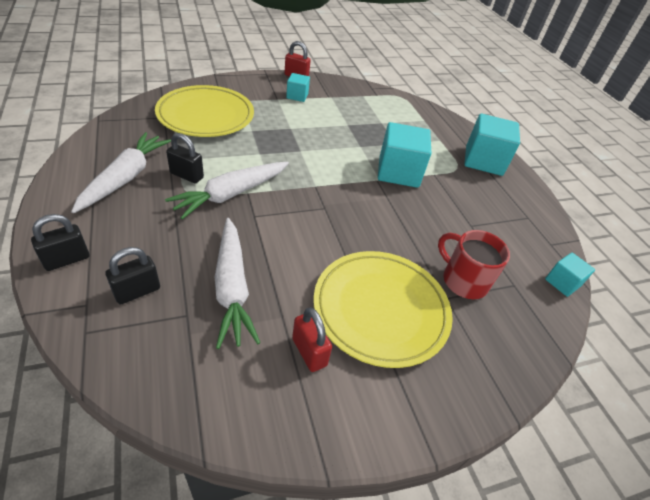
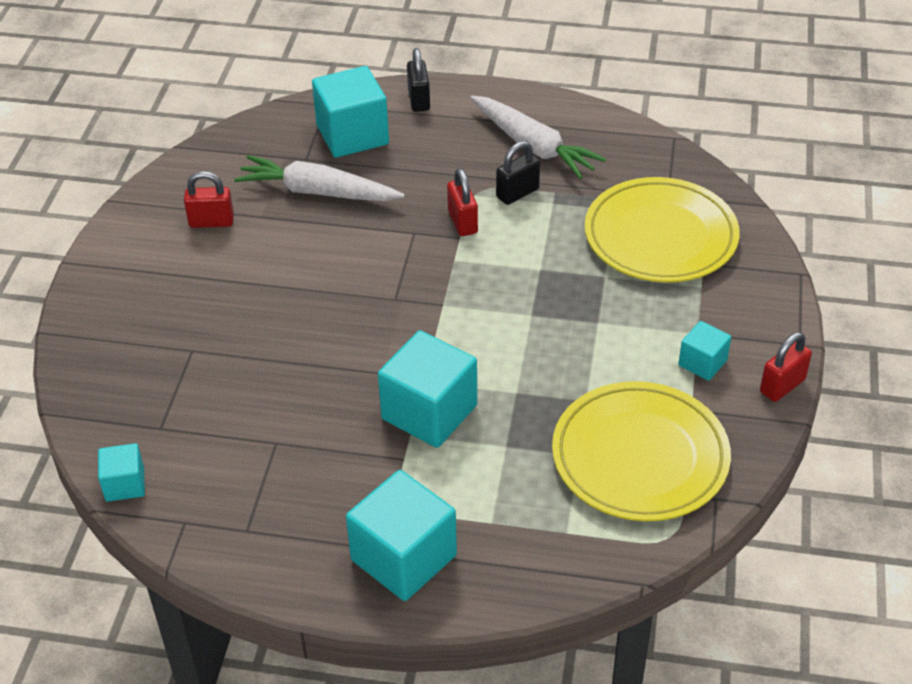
camera: 125 degrees right, 0 degrees up
black padlock [106,247,160,304] -> turquoise cube [312,66,389,158]
white carrot [165,162,289,220] -> red padlock [447,168,478,236]
yellow plate [313,251,453,368] -> yellow plate moved to [552,381,731,521]
red mug [438,230,510,299] -> none

